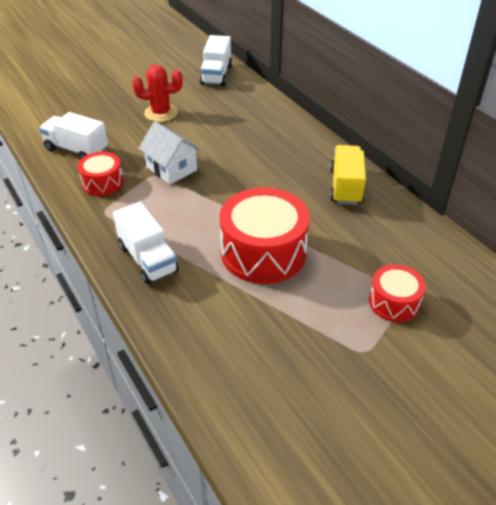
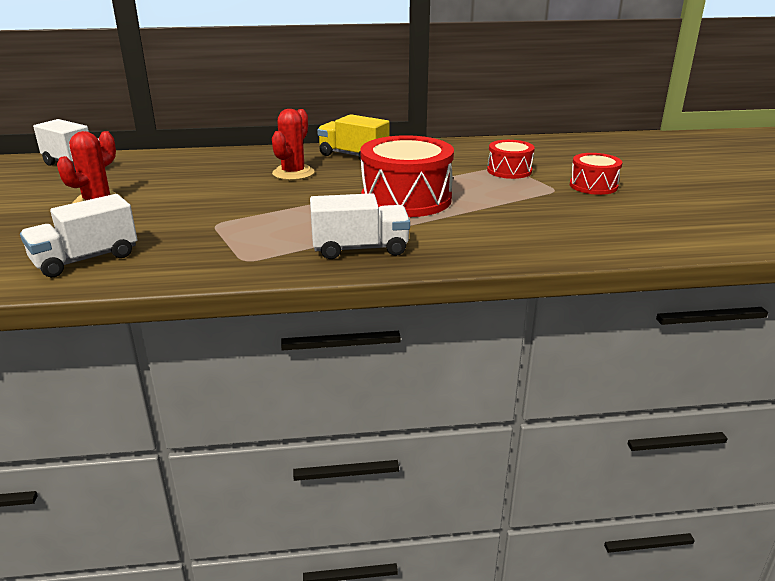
camera: 65 degrees left, 15 degrees down
red drum [77,152,124,196] -> red drum moved to [570,153,623,195]
white house [139,121,201,185] -> none
none -> red cactus [272,109,314,180]

